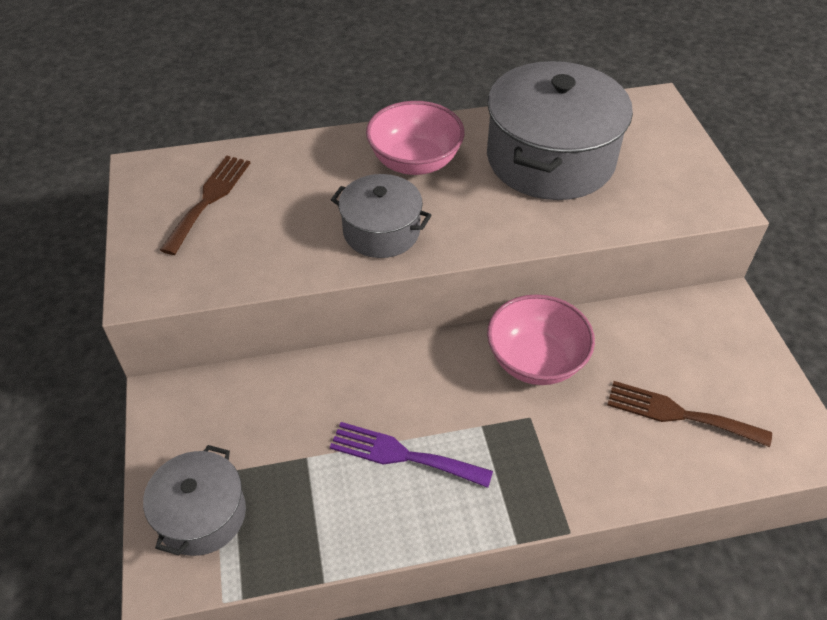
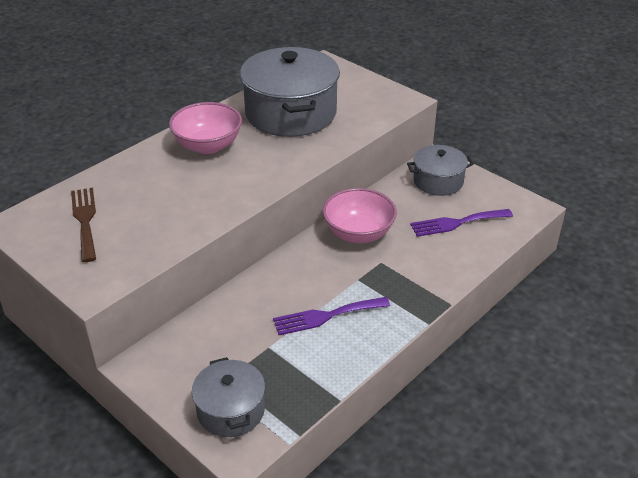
camera: 35 degrees left, 10 degrees down
grey pot [331,174,432,258] -> grey pot moved to [407,145,474,196]
brown fork [607,381,772,447] -> purple fork [410,209,513,237]

